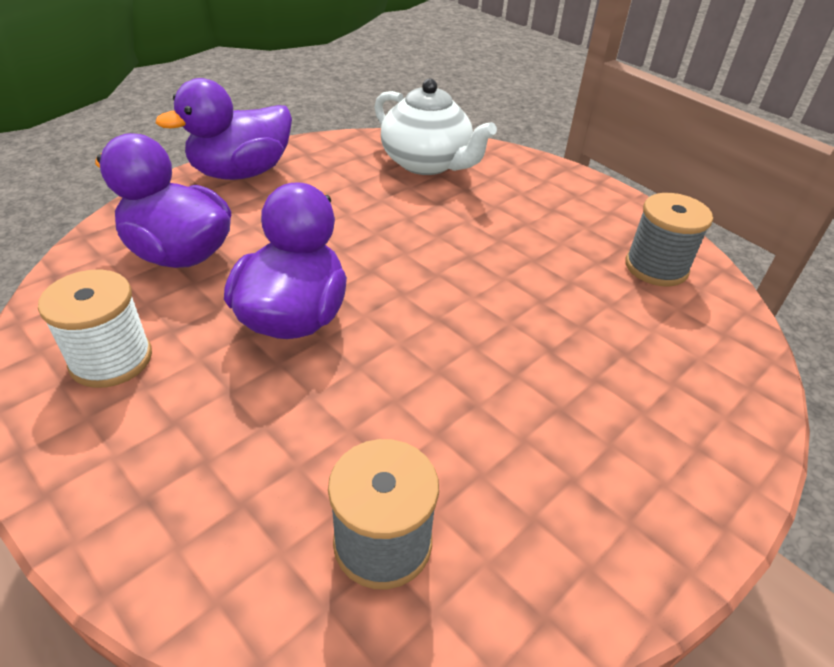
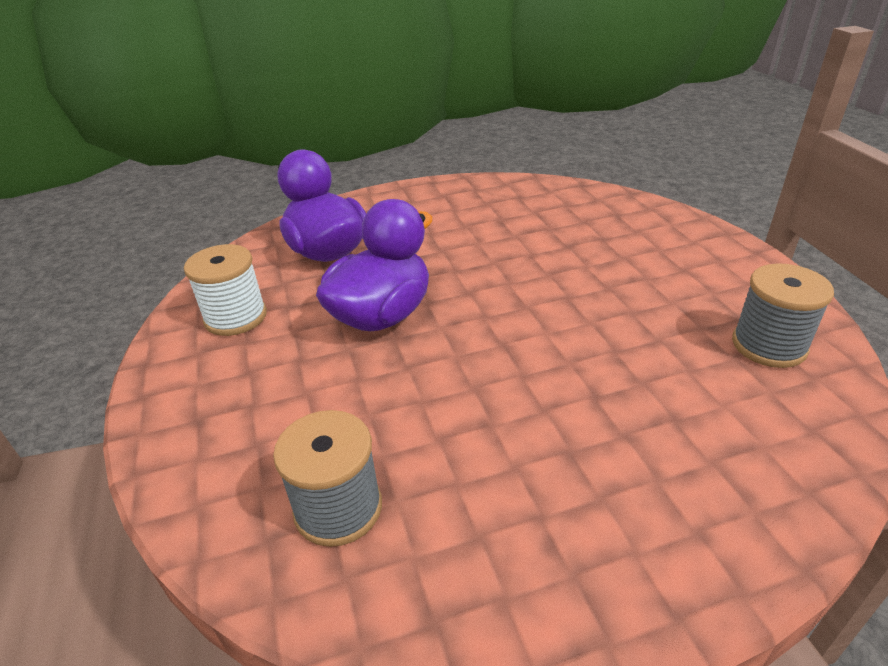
camera: 30 degrees right, 5 degrees down
purple duck [156,78,292,180] -> none
white teapot [374,78,497,175] -> none

